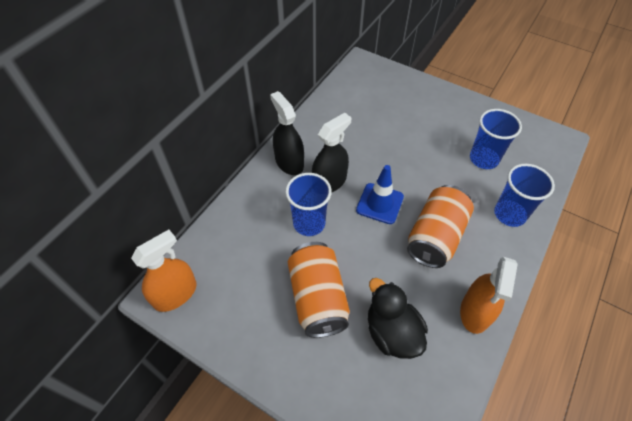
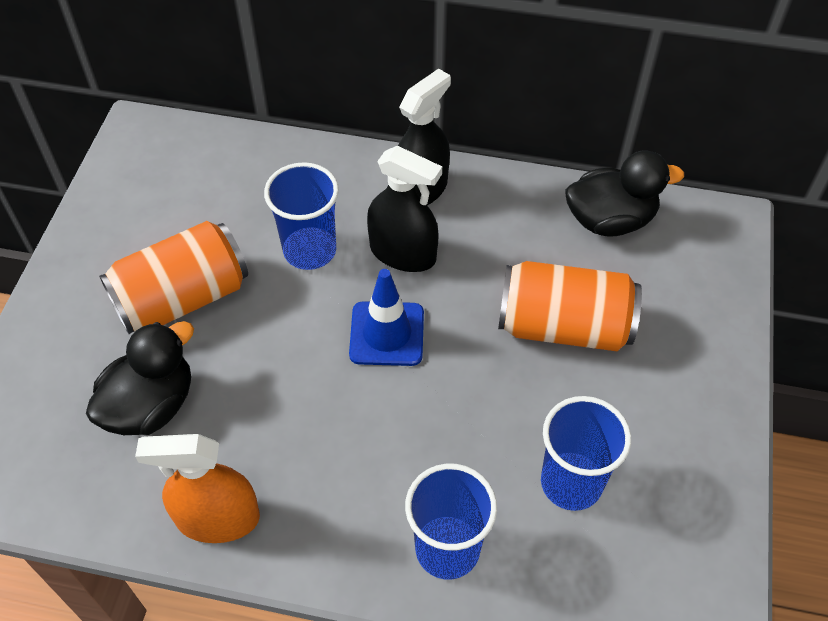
camera: 70 degrees right, 0 degrees up
orange spray bottle [131,230,197,312] -> none
orange can [407,185,474,268] -> orange can moved to [498,261,642,351]
none -> black duck [566,151,684,237]

